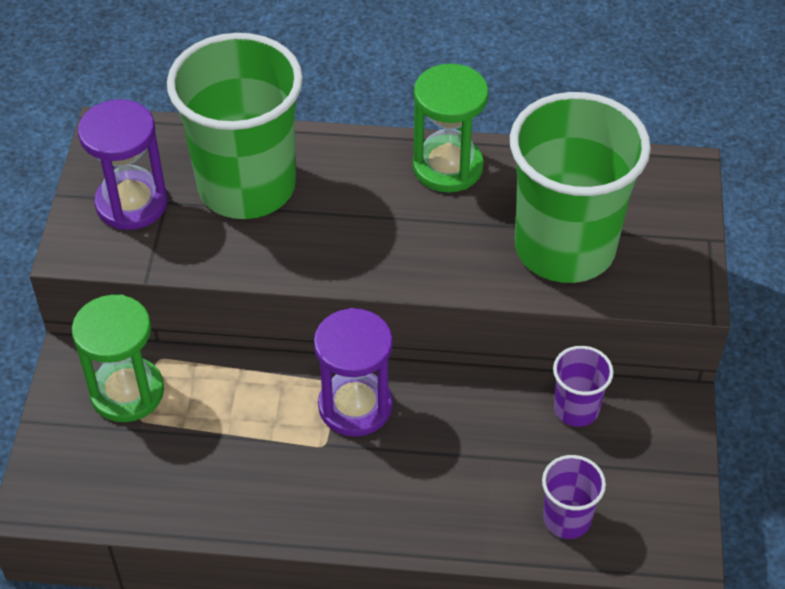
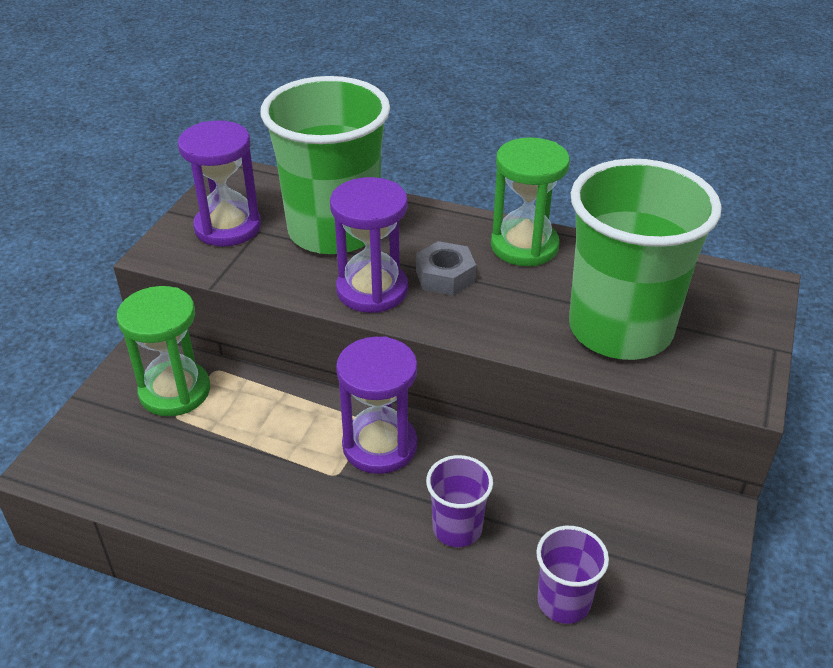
camera: 15 degrees right, 10 degrees down
purple cup [553,346,614,427] -> purple cup moved to [426,455,493,547]
none -> purple hourglass [330,177,408,313]
none -> grey nut [416,241,476,296]

